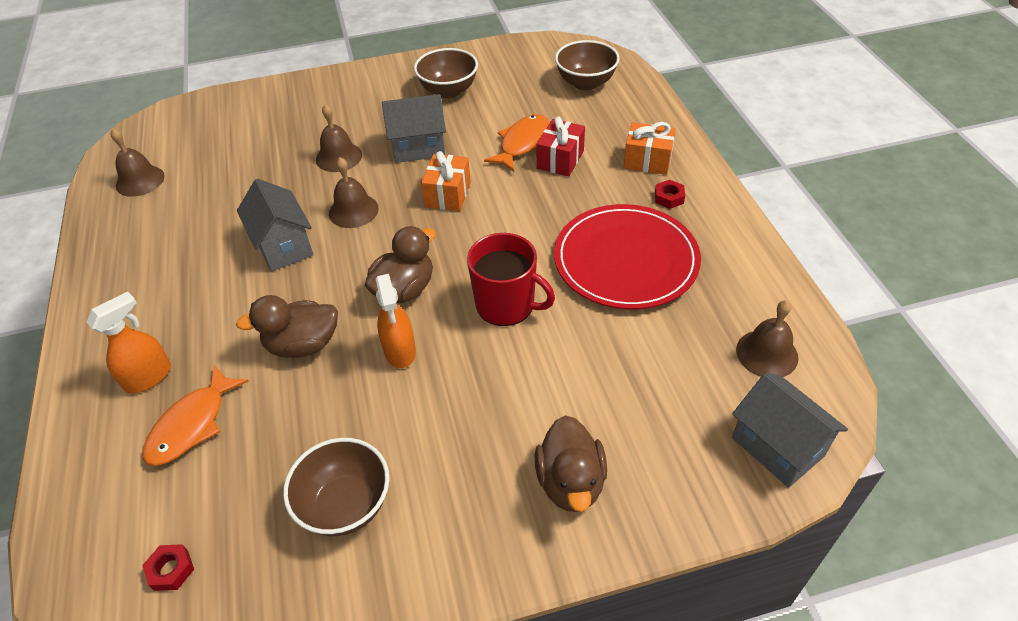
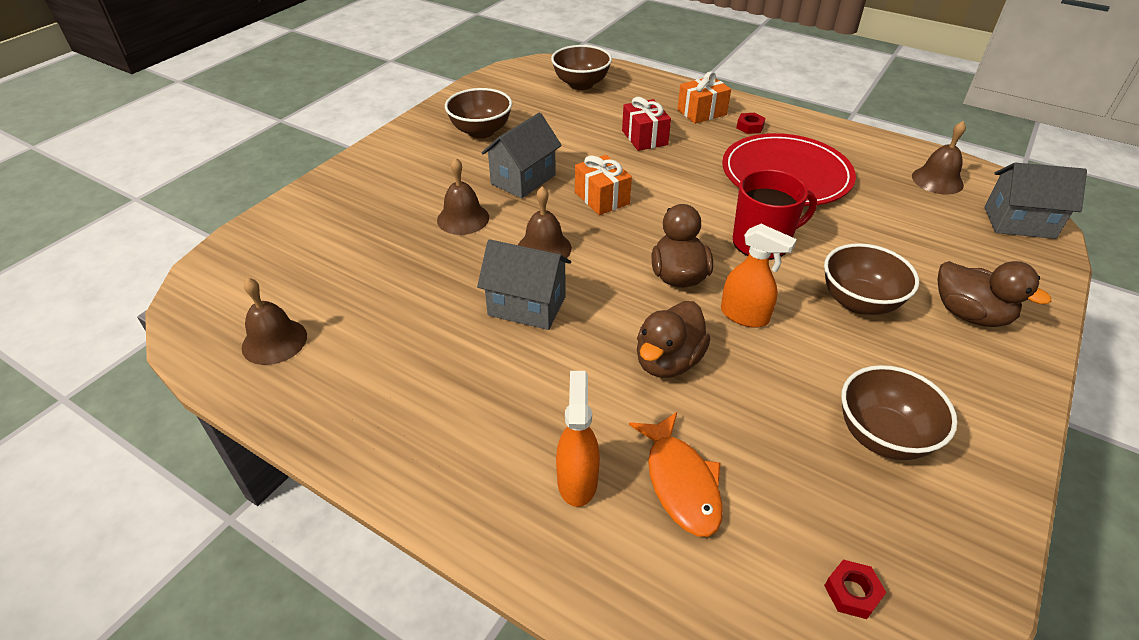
camera: 45 degrees left, 5 degrees down
orange fish [484,114,549,172] -> none
none -> brown bowl [824,243,919,315]

